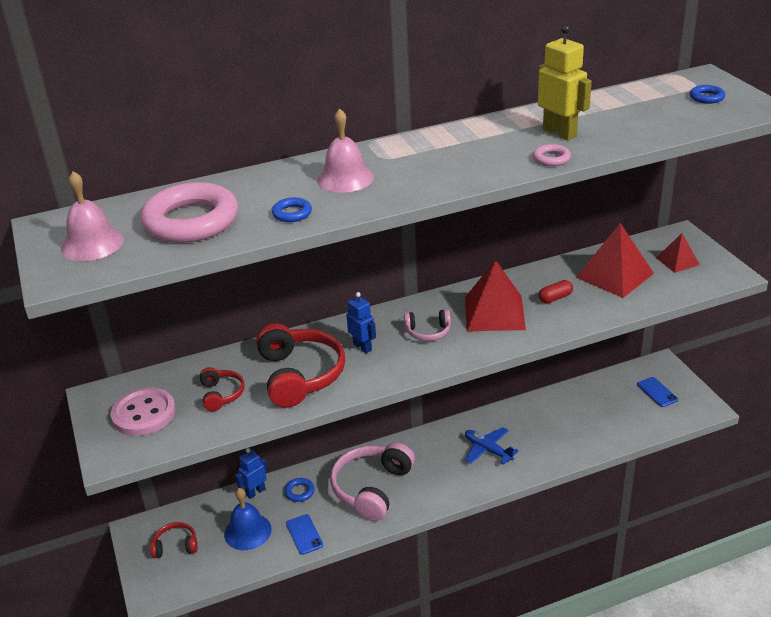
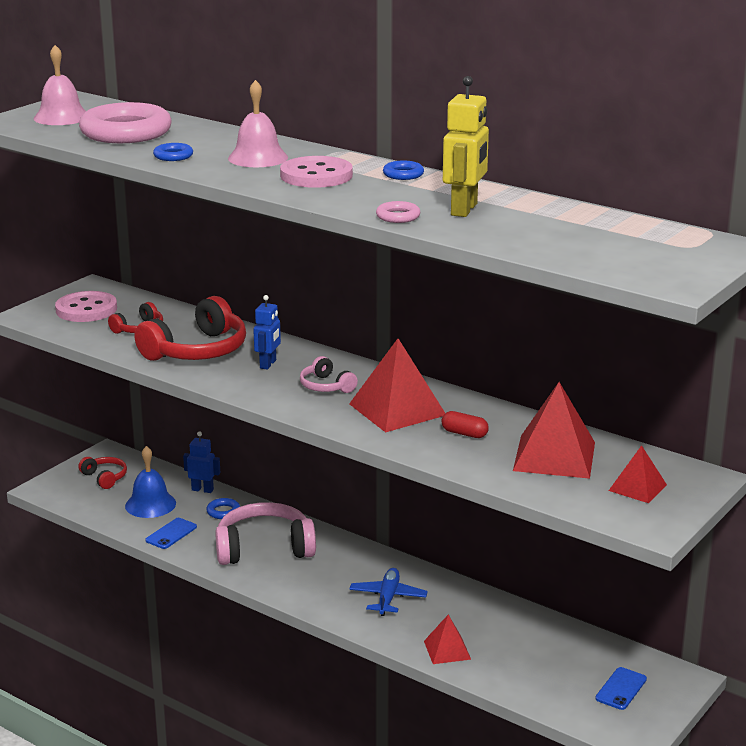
camera: 55 degrees right, 10 degrees down
blue ring [690,85,725,104] -> blue ring moved to [383,161,424,180]
none -> pink button [280,156,353,188]
none -> red pyramid [424,615,471,664]

